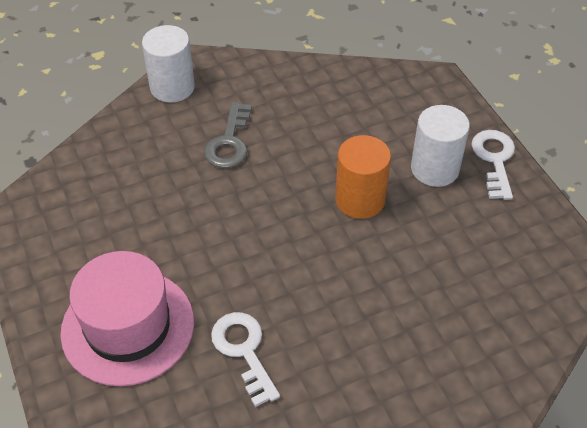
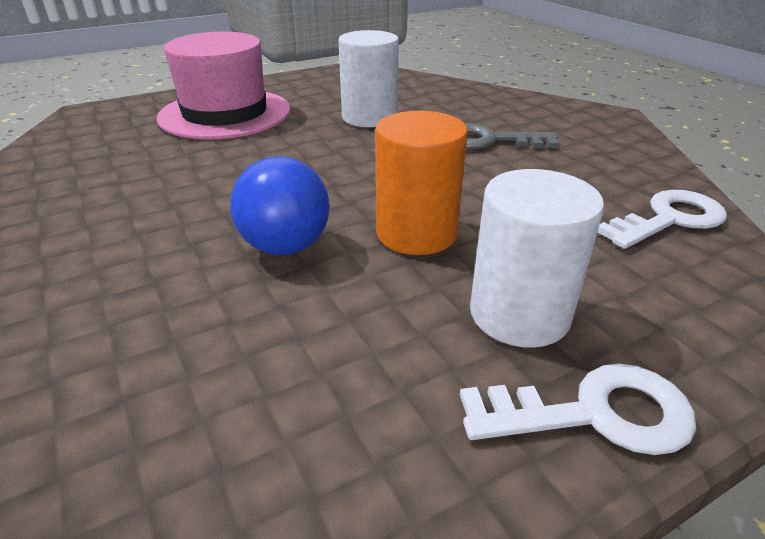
camera: 85 degrees right, 15 degrees down
white cylinder [142,25,195,103] -> white cylinder moved to [338,30,399,127]
white key [211,312,280,407] -> white key moved to [598,190,727,249]
none -> blue ball [230,156,330,255]

